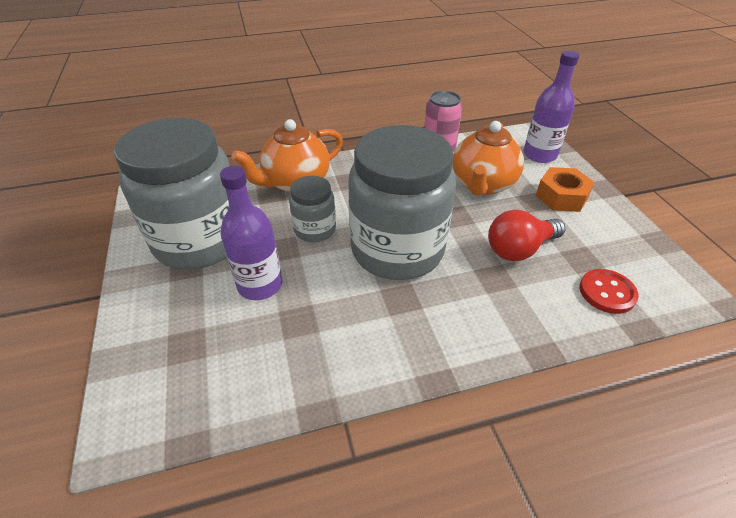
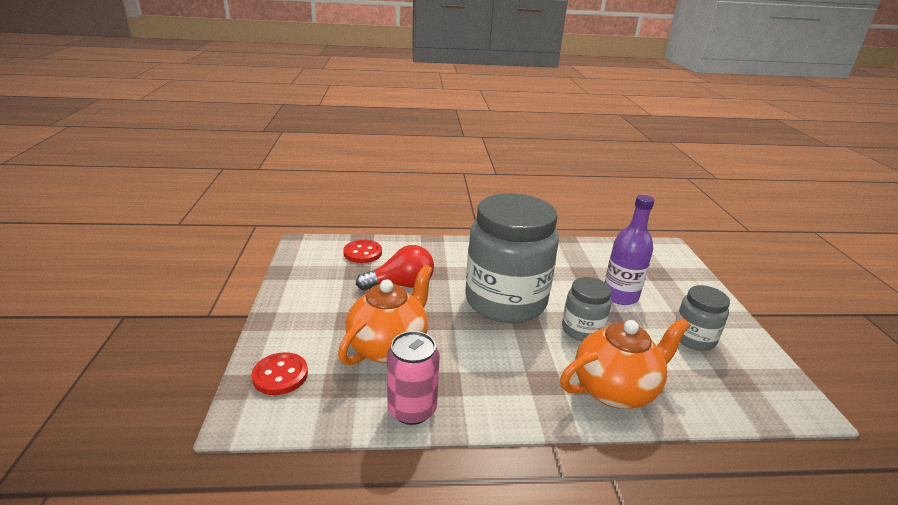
camera: 170 degrees left, 15 degrees down
grey jar [114,118,230,270] -> grey jar [675,285,730,351], size x0.48
purple bottle [523,51,579,163] -> red button [251,352,308,395]
orange nut [536,167,595,212] -> none

